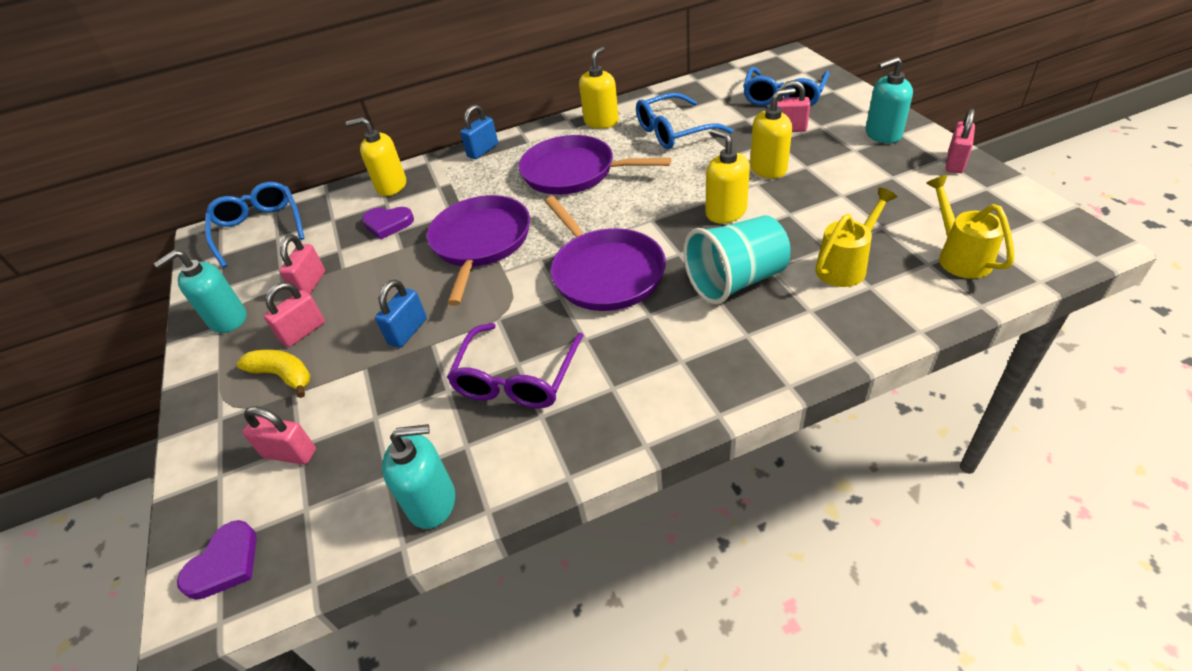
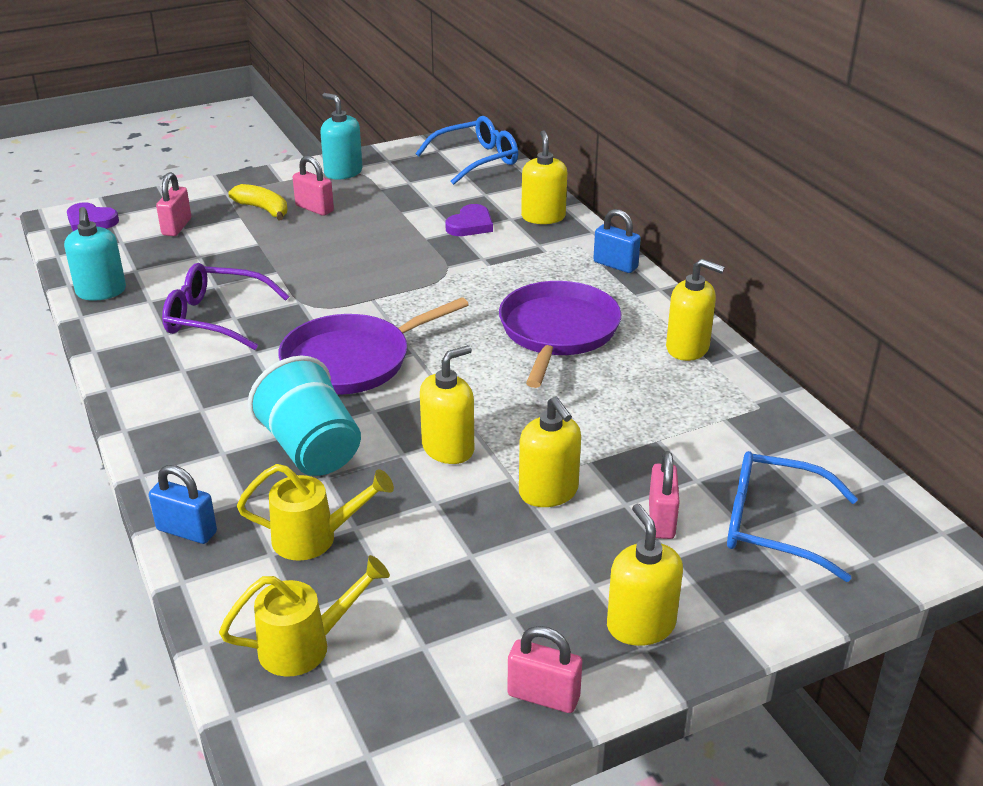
camera: 80 degrees right, 10 degrees down
yellow banana [237,350,311,398] -> yellow banana turned 75 degrees counterclockwise [228,184,288,220]
pink padlock [279,235,325,294] -> none
purple heart [362,207,414,240] -> purple heart turned 150 degrees counterclockwise [445,204,493,236]
blue padlock [375,280,427,348] -> blue padlock moved to [149,465,217,544]
purple pan [427,195,530,306] -> none
blue glasses [636,92,733,149] -> none
yellow watering can [815,187,898,287] -> yellow watering can turned 45 degrees counterclockwise [237,464,394,561]
turquoise soap dispenser [866,57,913,143] -> yellow soap dispenser [607,504,683,646]

